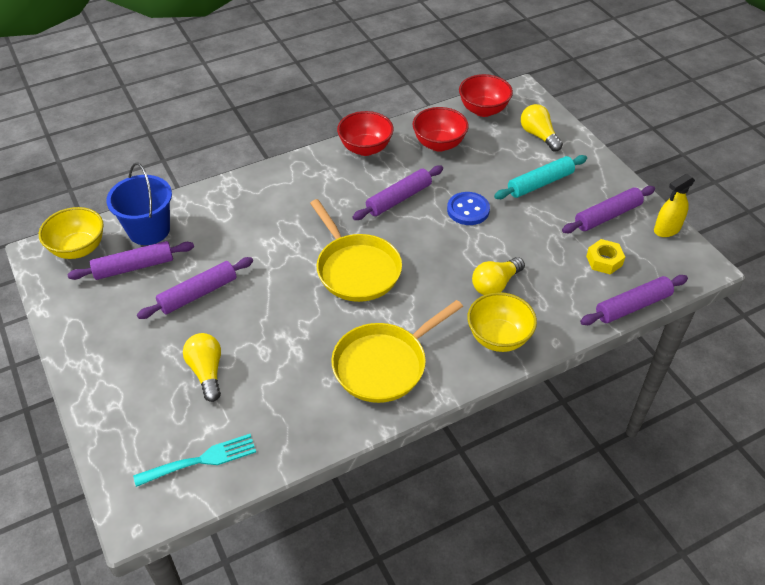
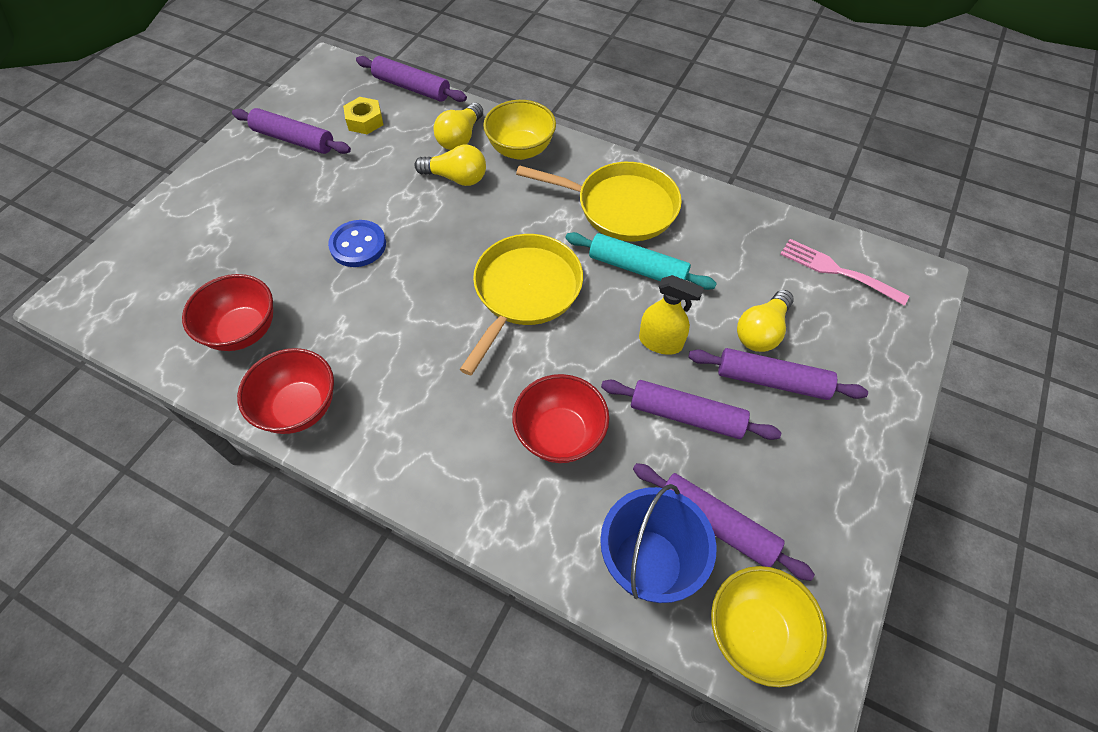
camera: 125 degrees left, 10 degrees up
turquoise fork [133,434,256,487] -> pink fork [780,239,909,306]
purple rolling pin [352,165,443,220] -> purple rolling pin moved to [688,348,868,400]
red bowl [459,74,513,117] -> red bowl moved to [512,374,609,463]
turquoise rolling pin [494,155,587,199] -> turquoise rolling pin moved to [565,232,717,290]
yellow light bulb [521,104,563,152] -> yellow light bulb moved to [433,103,483,150]
yellow spray bottle [654,174,695,237] -> yellow spray bottle moved to [639,275,704,355]

